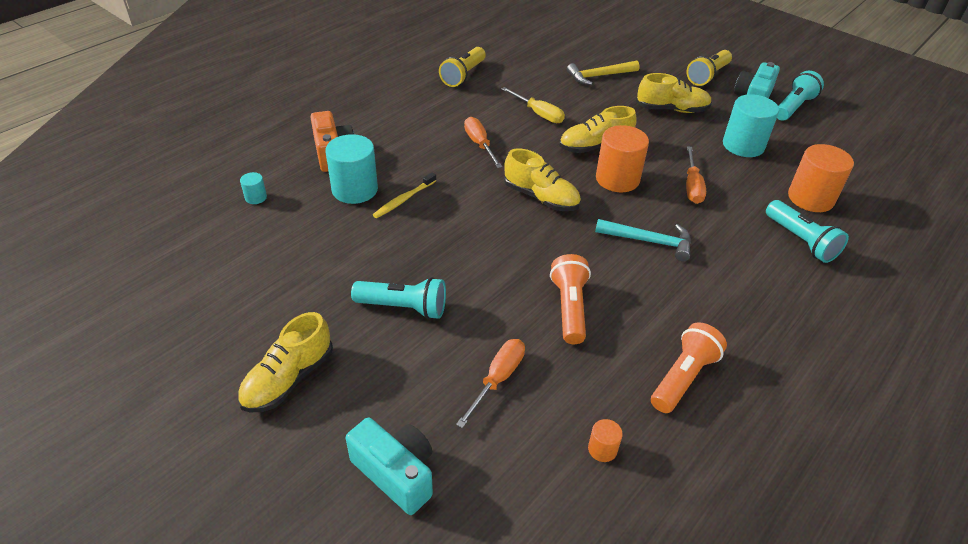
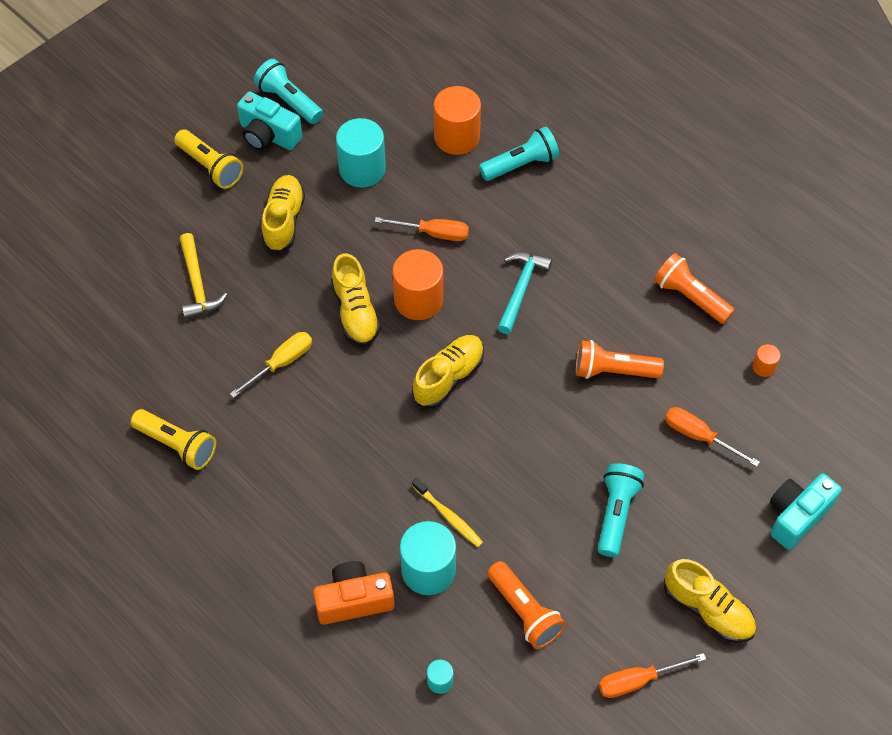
camera: 85 degrees left, 15 degrees up
orange screwdriver [464,117,502,168] -> orange screwdriver moved to [599,653,706,698]
none -> orange flashlight [487,561,566,649]

